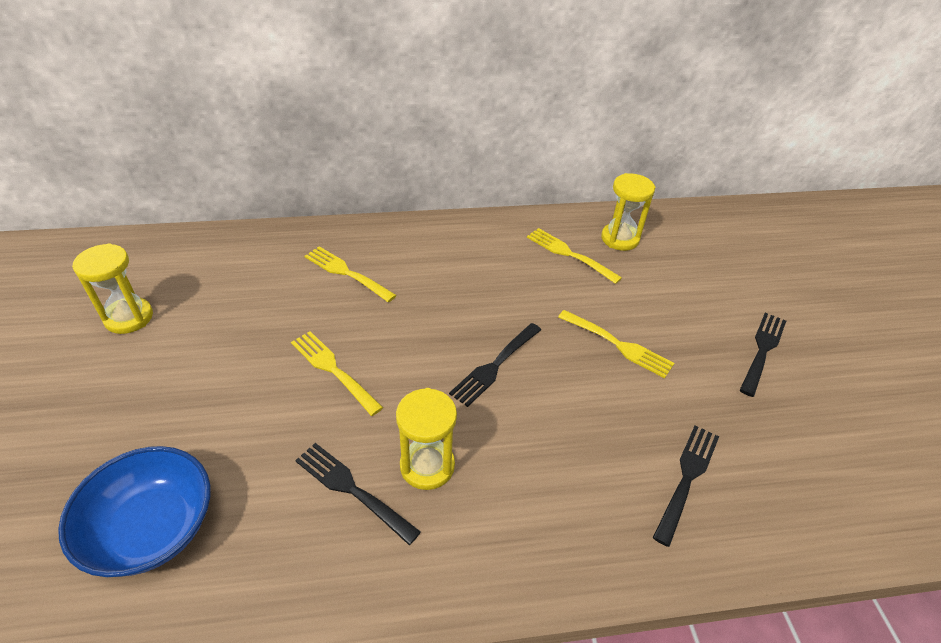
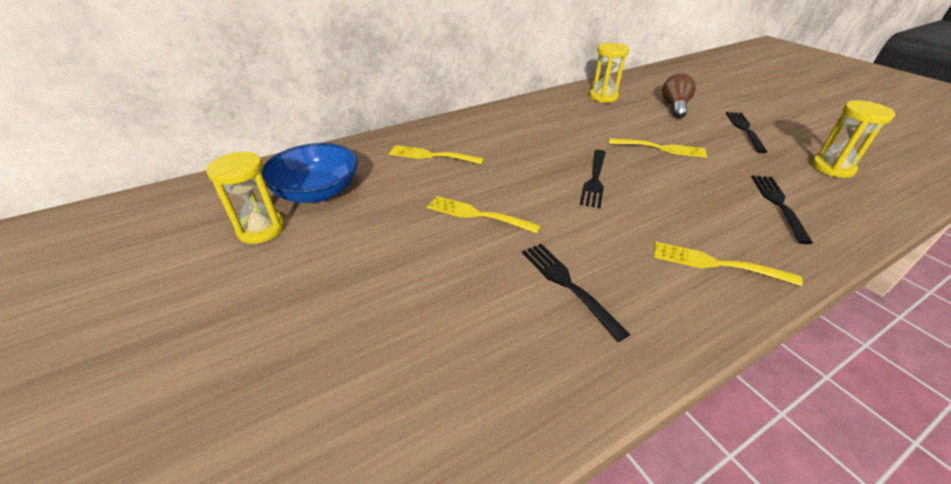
camera: 20 degrees left, 5 degrees down
blue bowl [58,446,211,577] -> blue bowl moved to [261,143,358,203]
black fork [295,443,421,545] -> black fork turned 45 degrees clockwise [522,244,630,342]
yellow hourglass [396,388,457,490] -> yellow hourglass moved to [812,100,895,178]
yellow fork [527,228,622,284] -> yellow fork moved to [654,242,803,286]
none -> brown light bulb [662,73,696,118]

